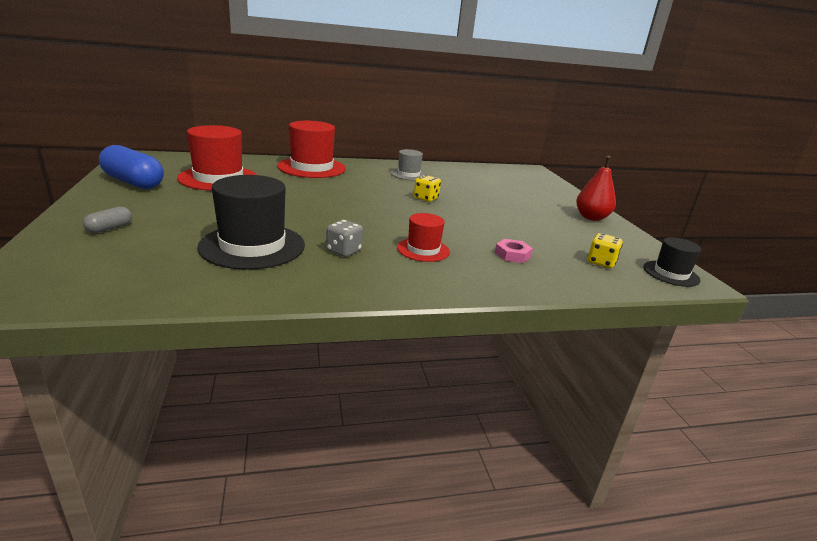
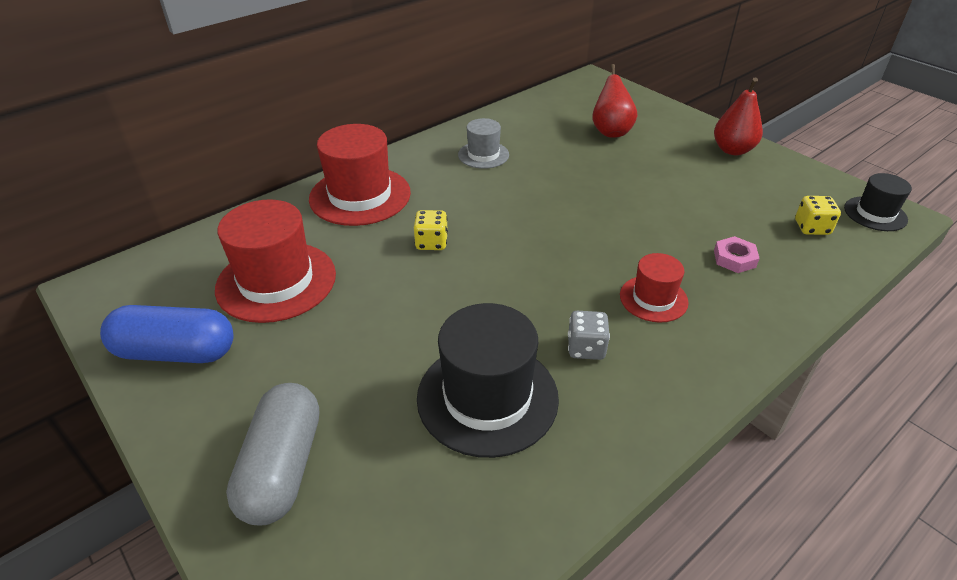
camera: 25 degrees left, 15 degrees up
grey capsule [83,206,132,233] -> grey capsule [226,383,319,525], size x2.11
yellow dice [414,175,441,202] -> yellow dice moved to [414,210,448,250]
none -> red pear [592,64,638,138]

